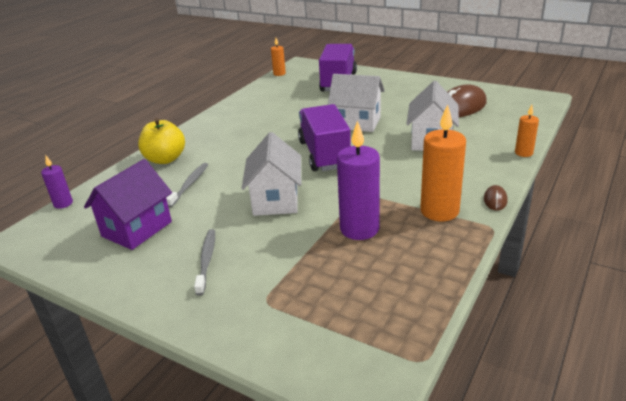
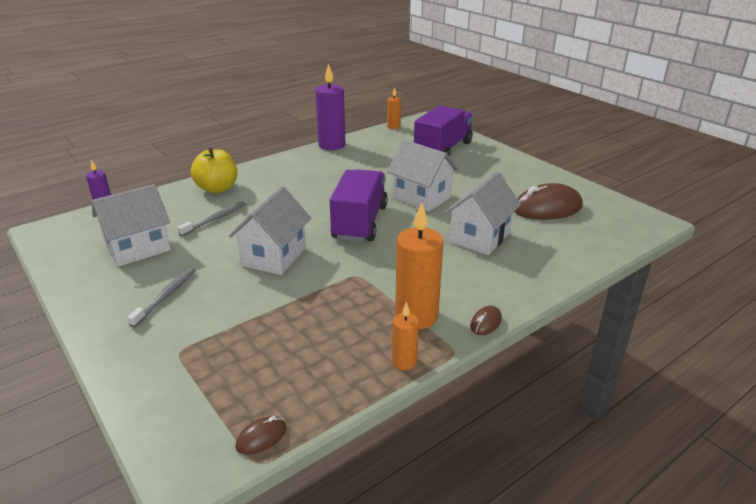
camera: 20 degrees right, 0 degrees up
purple house [84,159,172,250] -> white house [92,184,171,267]
purple candle [337,120,380,240] -> purple candle moved to [315,63,345,150]
orange candle [515,104,539,157] -> orange candle moved to [392,302,419,370]
none -> brown mouse [235,416,287,455]

